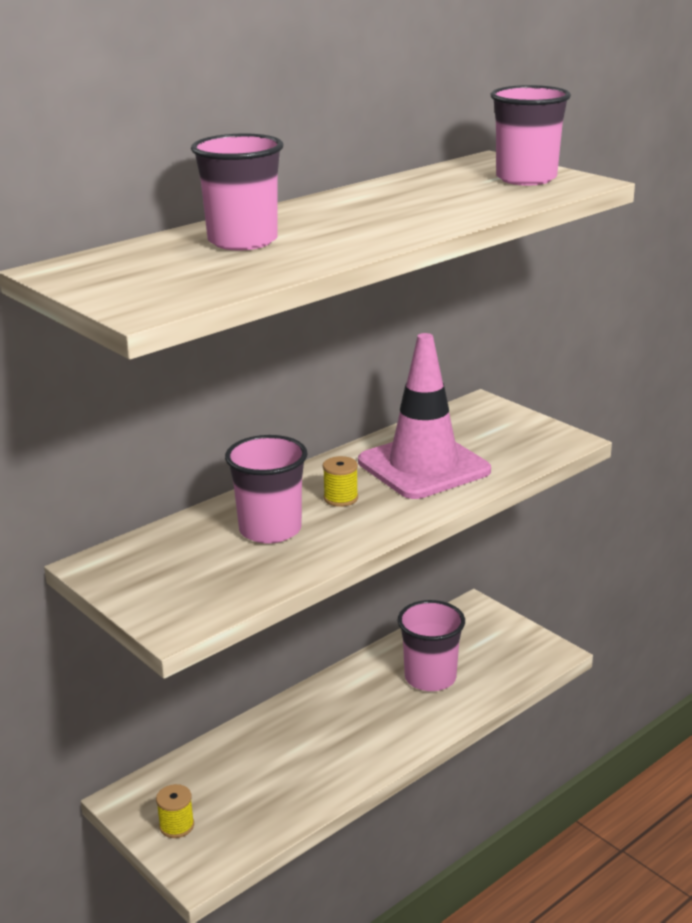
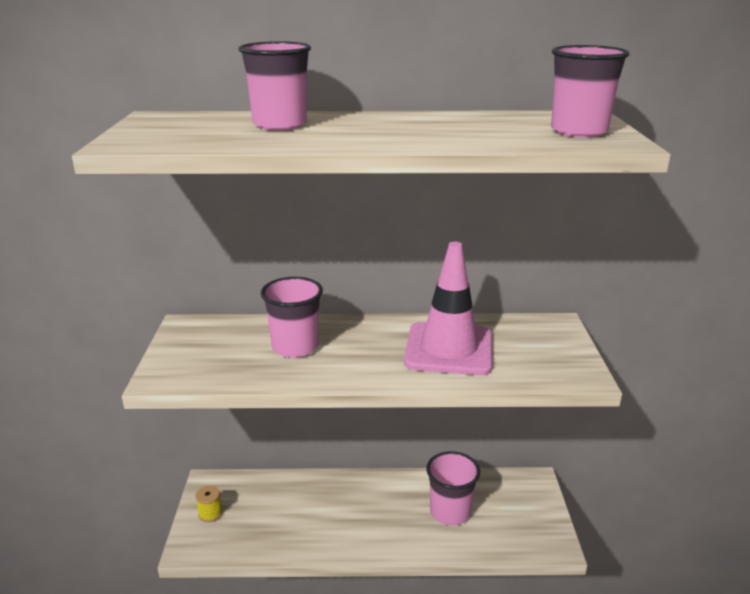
camera: 40 degrees right, 0 degrees up
yellow spool [323,456,358,507] -> none

